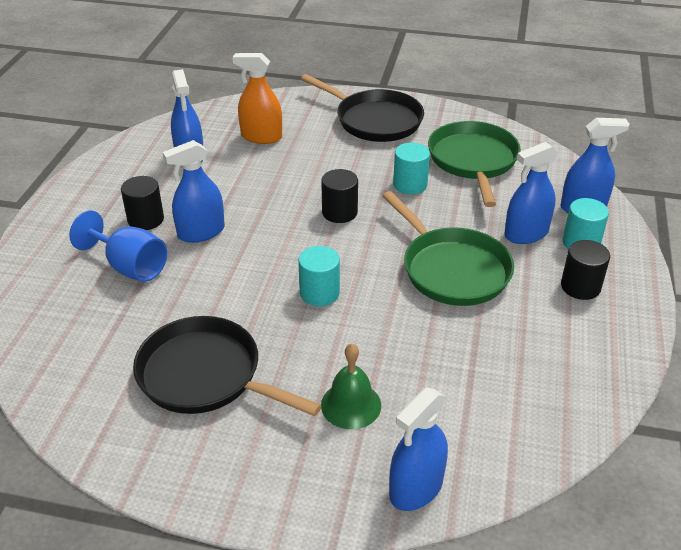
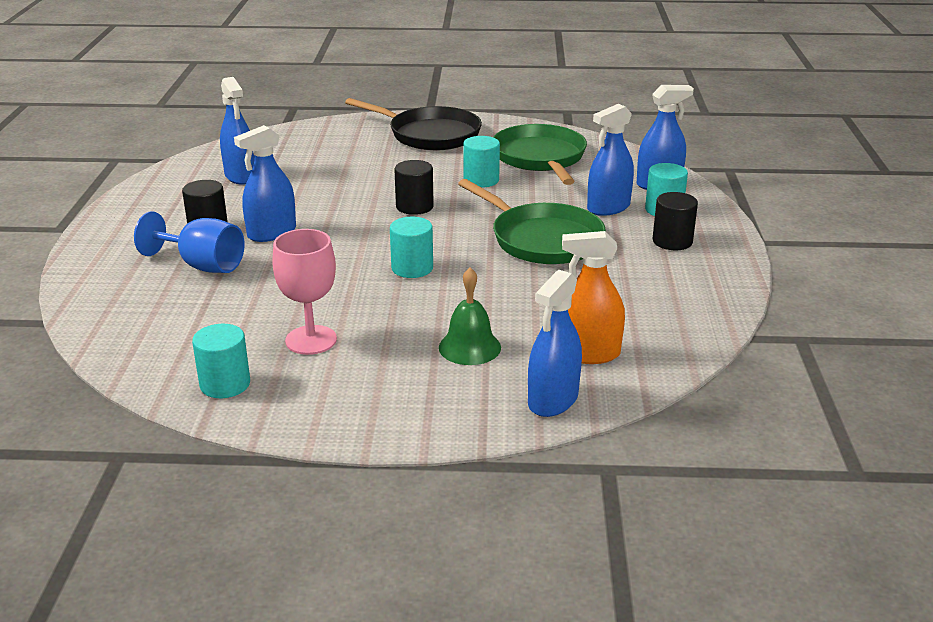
camera: 10 degrees left, 10 degrees down
black pan [133,316,322,416] -> pink goblet [272,229,337,355]
orange spray bottle [232,53,282,144] -> orange spray bottle moved to [562,231,625,364]
none -> turquoise cylinder [192,324,250,398]

